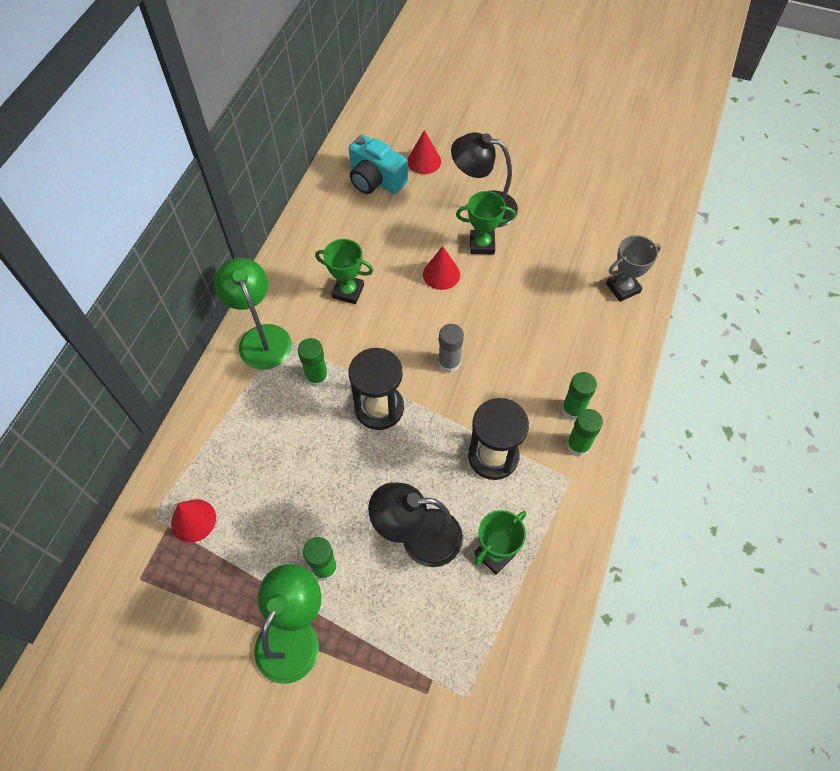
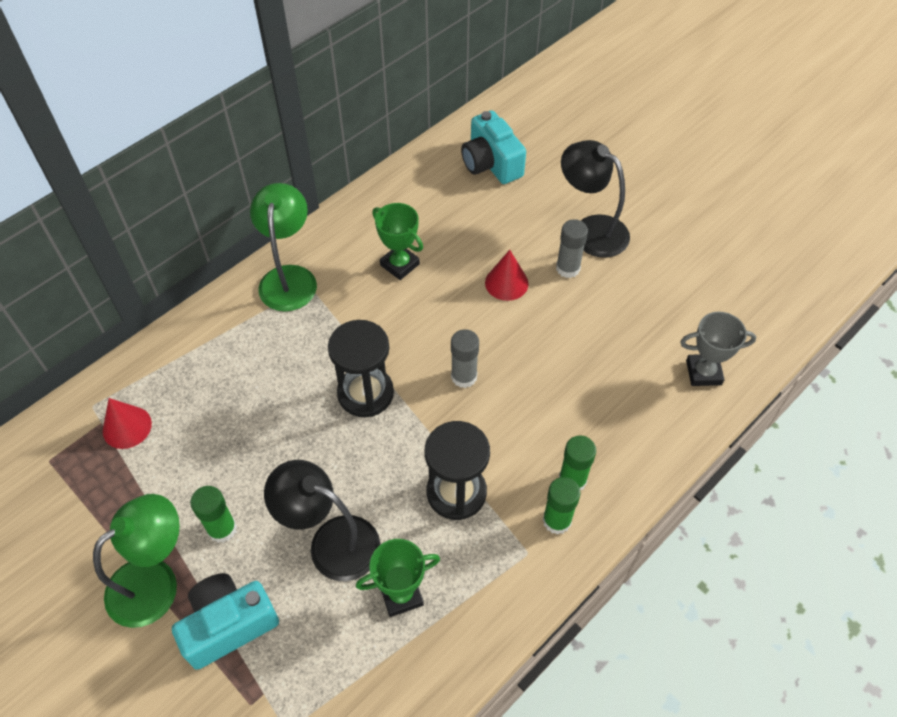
camera: 25 degrees right, 5 degrees down
green glue stick [298,338,329,387] -> none
red cone [407,130,441,174] -> none
green trophy [456,191,515,254] -> grey glue stick [556,219,588,278]
none -> turquoise camera [172,573,279,670]

